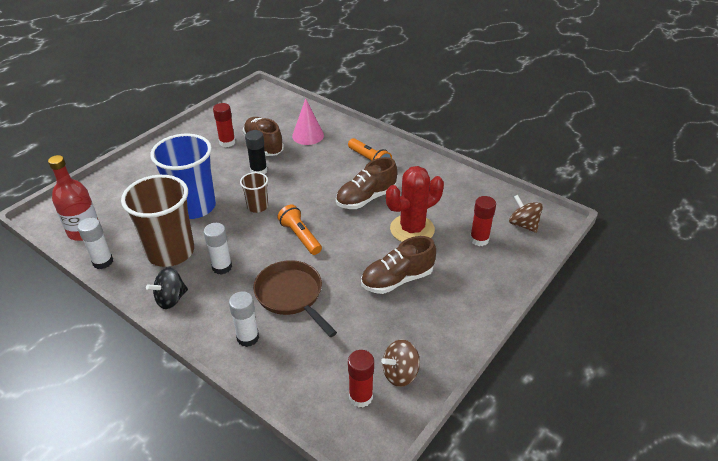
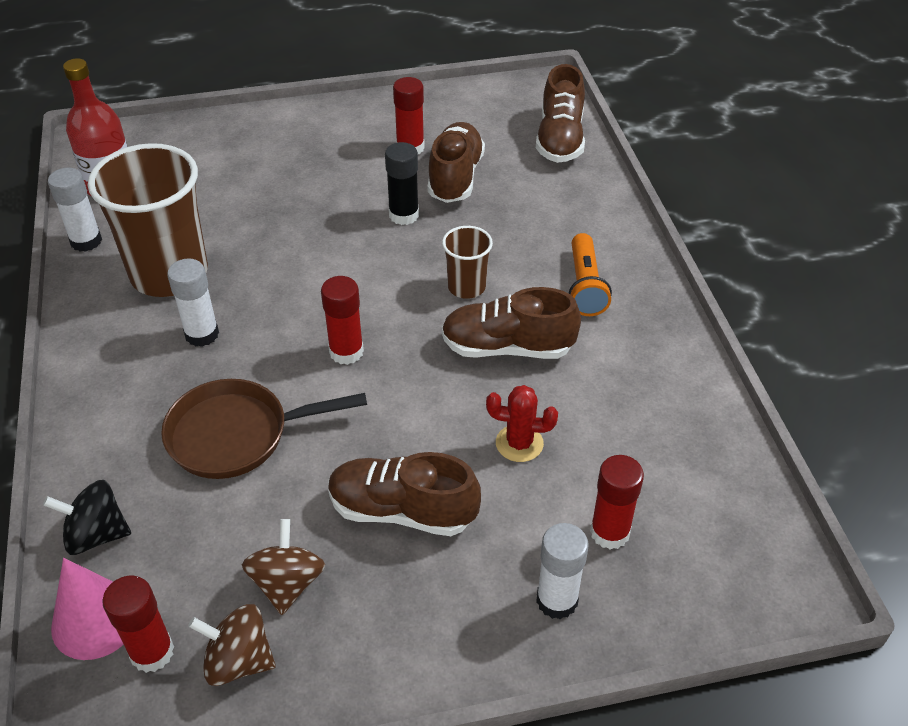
camera: 40 degrees right, 5 degrees up
black spinning top [146,267,188,309] -> black spinning top moved to [43,480,131,555]
blue cup [150,133,216,219] -> none
white glue stick [229,292,259,347] -> white glue stick moved to [536,523,589,619]
brown cup [240,172,268,213] -> brown cup moved to [442,226,493,299]
brown pan [253,260,337,337] -> brown pan turned 105 degrees counterclockwise [161,379,367,479]
orange flashlight [277,204,322,255] -> red glue stick [321,276,364,365]
pink cone [292,98,324,145] -> pink cone moved to [51,558,124,660]
red cactus [386,166,444,242] -> red cactus [486,385,558,462], size x0.54
brown spinning top [509,195,543,233] -> brown spinning top moved to [242,519,325,615]
none -> brown shoe [536,64,585,163]

